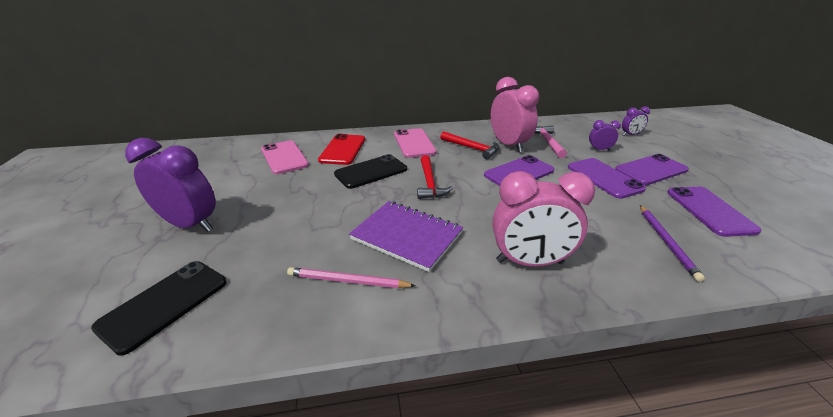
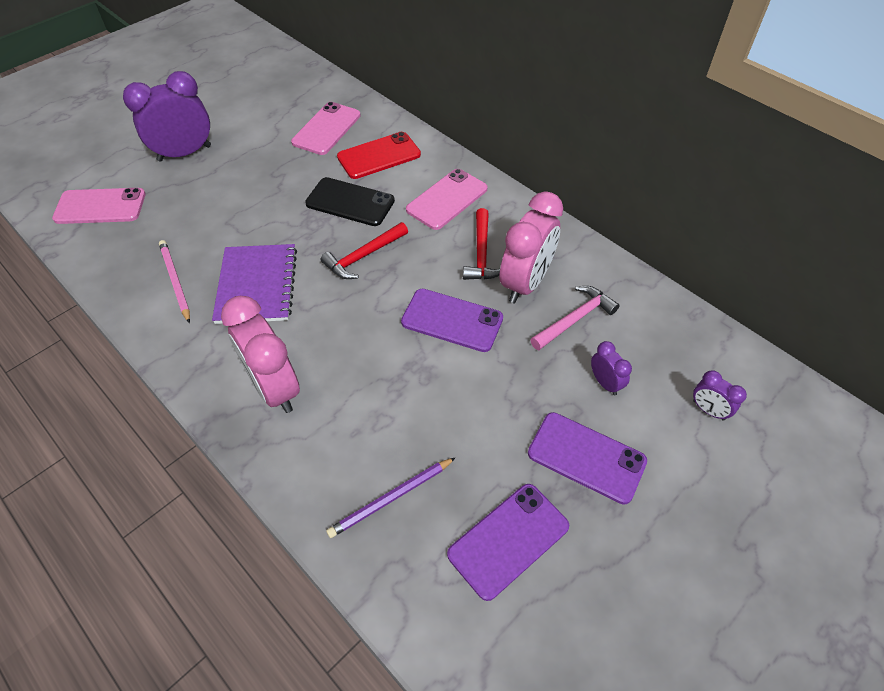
camera: 55 degrees right, 20 degrees up
black phone [91,261,227,356] -> pink phone [52,188,146,224]
purple clock [125,138,216,232] -> purple clock turned 105 degrees counterclockwise [123,71,211,162]
purple phone [568,158,646,199] -> none

